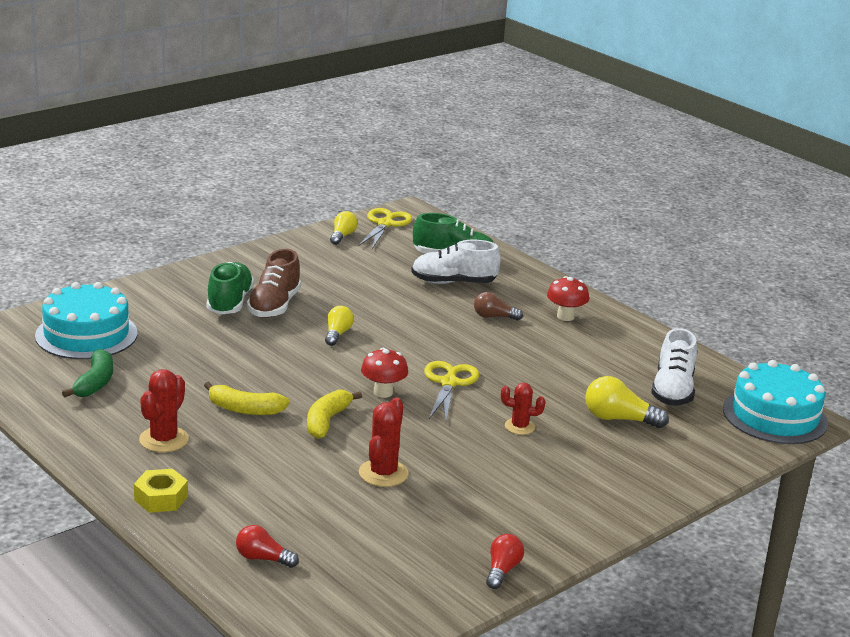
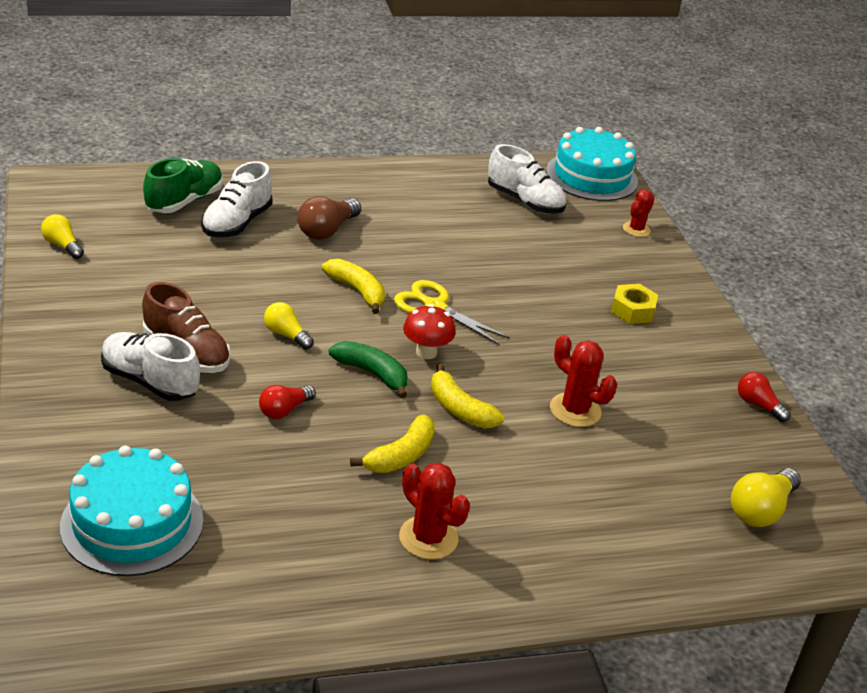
camera: 65 degrees left, 10 degrees up
green banana [62,349,113,397] -> green banana moved to [329,341,408,398]
yellow nut [134,469,188,513] -> yellow nut moved to [611,284,658,324]
green shoe [206,262,254,314] -> white shoe [101,332,200,401]
red light bulb [236,525,299,568] -> red light bulb moved to [259,385,316,419]
yellow scissors [359,208,412,249] -> none
brown light bulb [474,292,523,321] -> brown light bulb [297,196,361,240], size x1.52
red cactus [501,383,545,435] -> red cactus moved to [623,189,655,237]
red mushroom [547,276,589,321] -> none
yellow light bulb [585,376,669,428] -> yellow light bulb moved to [731,468,801,527]
none -> yellow banana [322,259,385,314]

